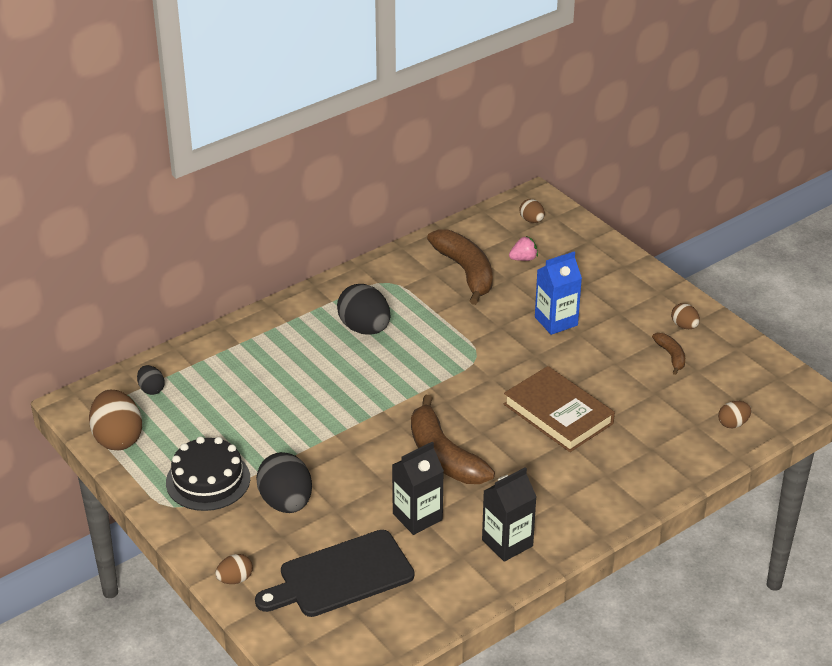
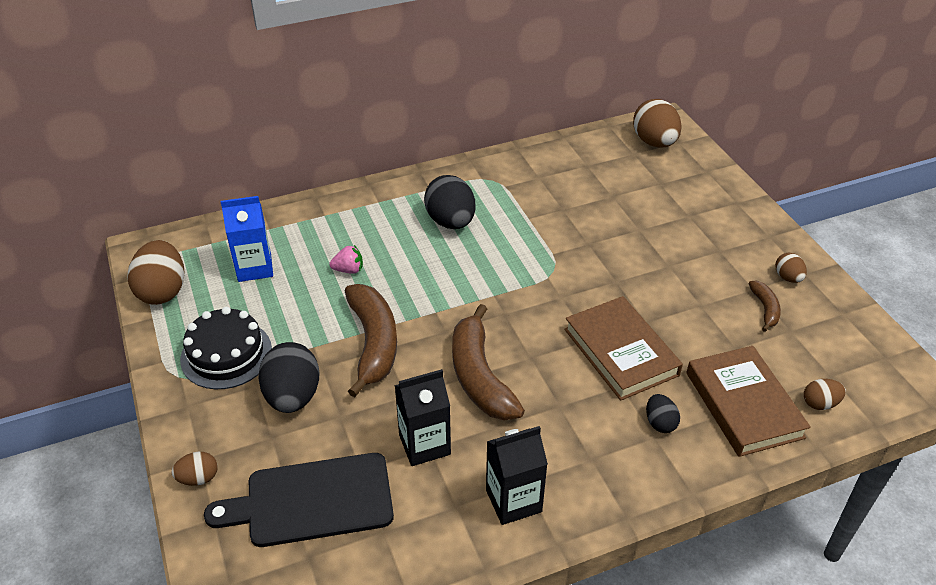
camera: 15 degrees right, 5 degrees up
black egg [137,365,165,395] -> black egg moved to [646,394,680,433]
brown banana [427,229,493,305] -> brown banana moved to [345,284,397,397]
pink strawberry [509,236,538,261] -> pink strawberry moved to [329,245,363,274]
brown egg [519,199,545,223] -> brown egg [633,99,682,148], size x1.94
blue carton [535,252,582,335] -> blue carton moved to [221,196,273,282]
none -> brown book [686,346,811,457]

